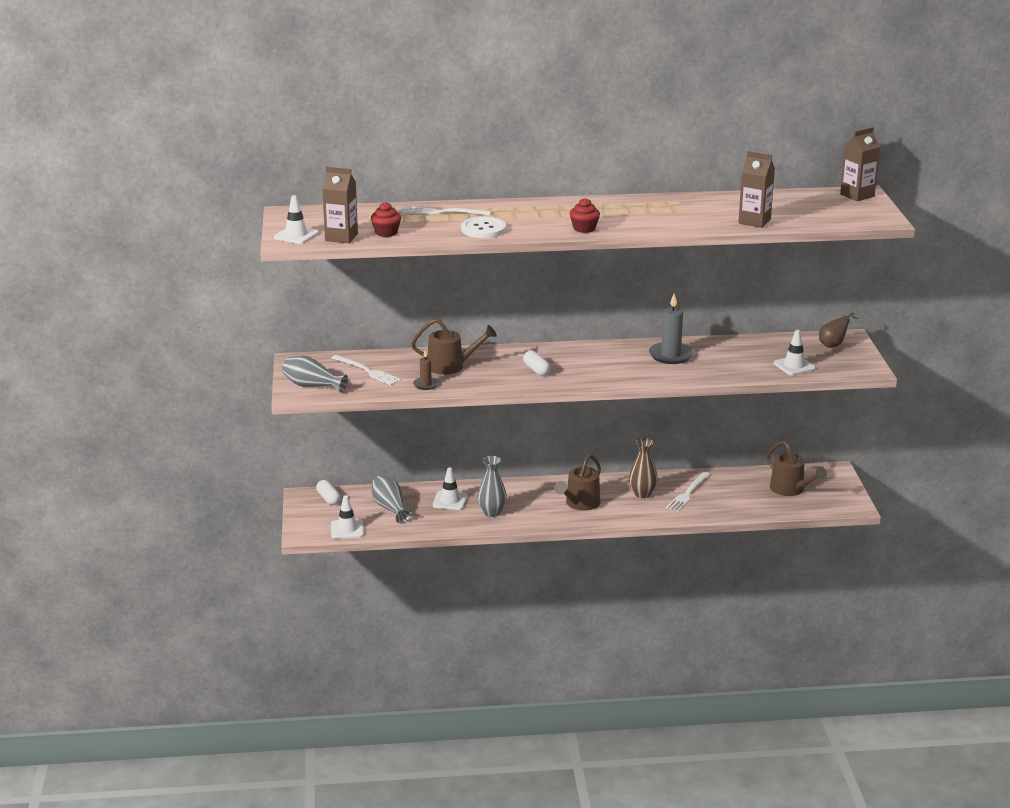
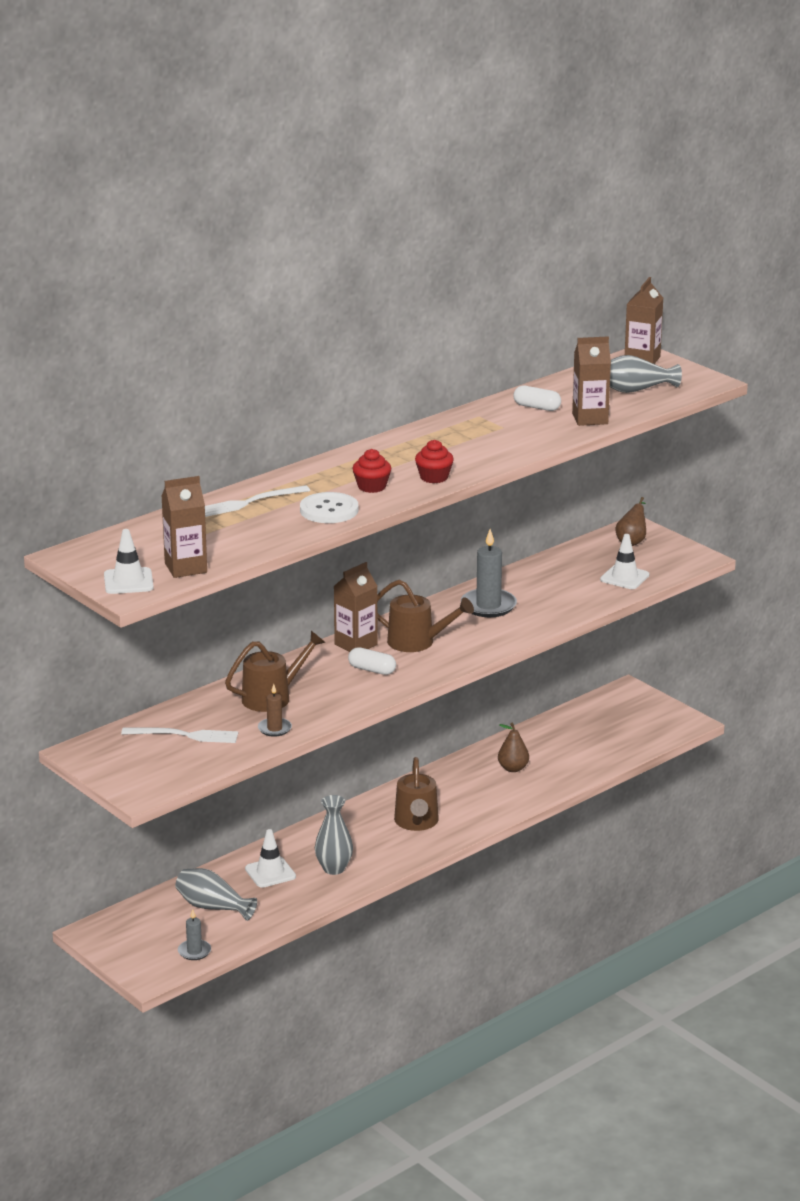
camera: 35 degrees left, 0 degrees up
grey vase [282,356,348,393] -> grey vase moved to [610,355,682,393]
white capsule [316,480,341,505] -> white capsule moved to [513,385,561,411]
white traffic cone [331,495,364,539] -> grey candle [178,909,211,960]
red cupcake [371,202,401,237] -> red cupcake moved to [352,449,391,493]
brown vase [629,438,658,498] -> none
white fork [666,472,710,512] -> brown pear [498,722,529,772]
brown watering can [766,440,827,496] -> brown watering can moved to [377,580,474,652]
none -> brown carton [333,562,378,652]

